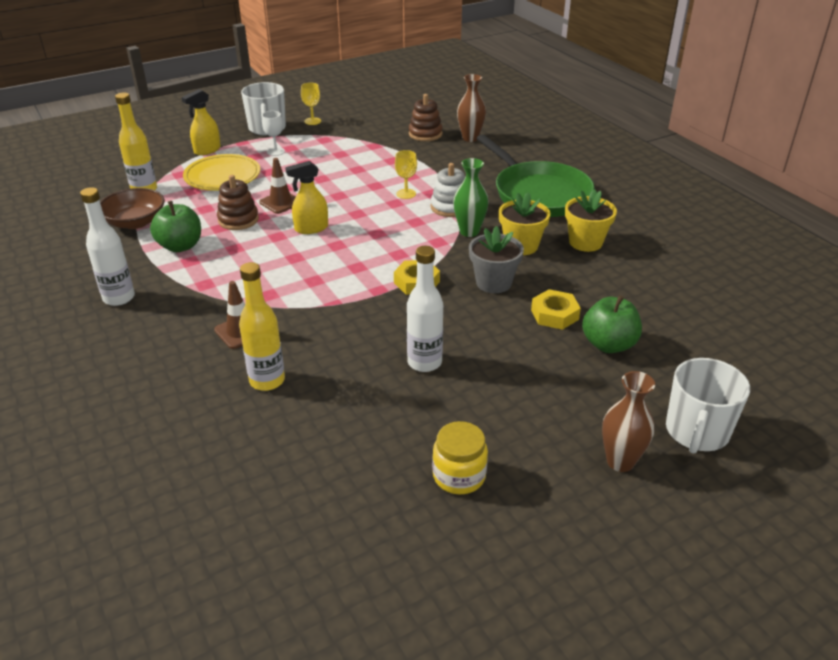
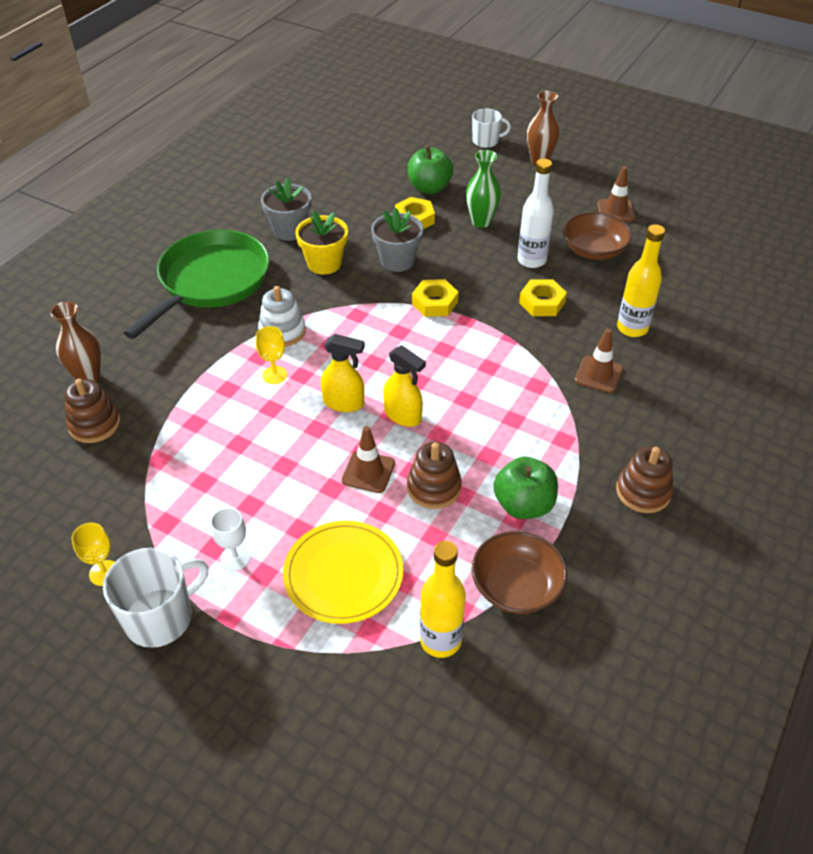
camera: 120 degrees left, 10 degrees up
white bottle [80,187,135,306] -> brown stacking toy [616,446,673,513]
yellow spray bottle [182,89,221,155] -> yellow spray bottle moved to [321,334,365,412]
yellow jar [432,421,488,494] -> brown traffic cone [597,166,635,222]
green vase [453,158,489,237] -> green vase moved to [466,150,501,228]
yellow flower pot [565,189,617,252] -> grey flower pot [261,178,311,241]
white mug [666,358,750,454] -> white mug [472,109,511,148], size x0.63
none -> yellow nut [519,279,567,316]
none -> brown bowl [563,212,632,260]

